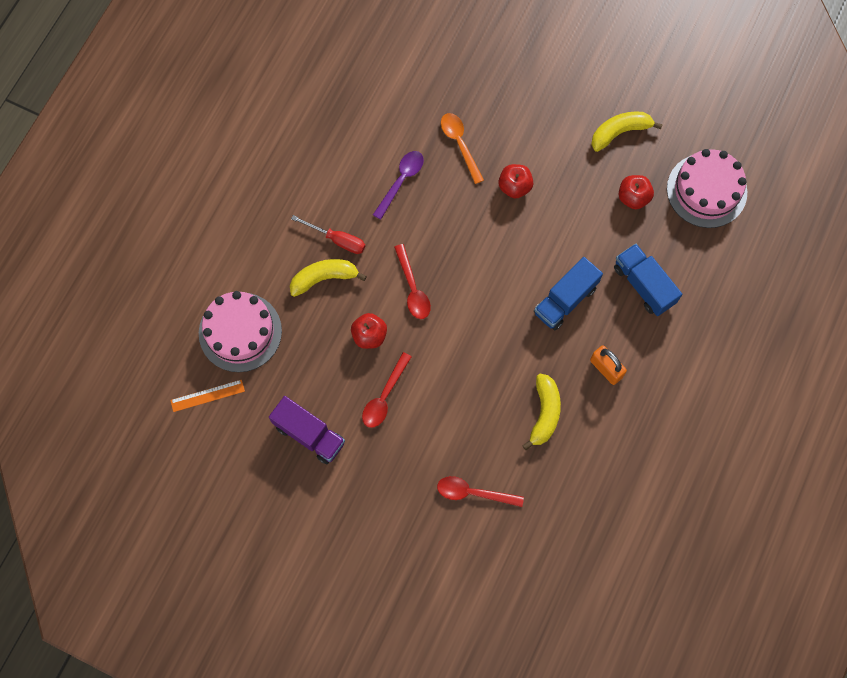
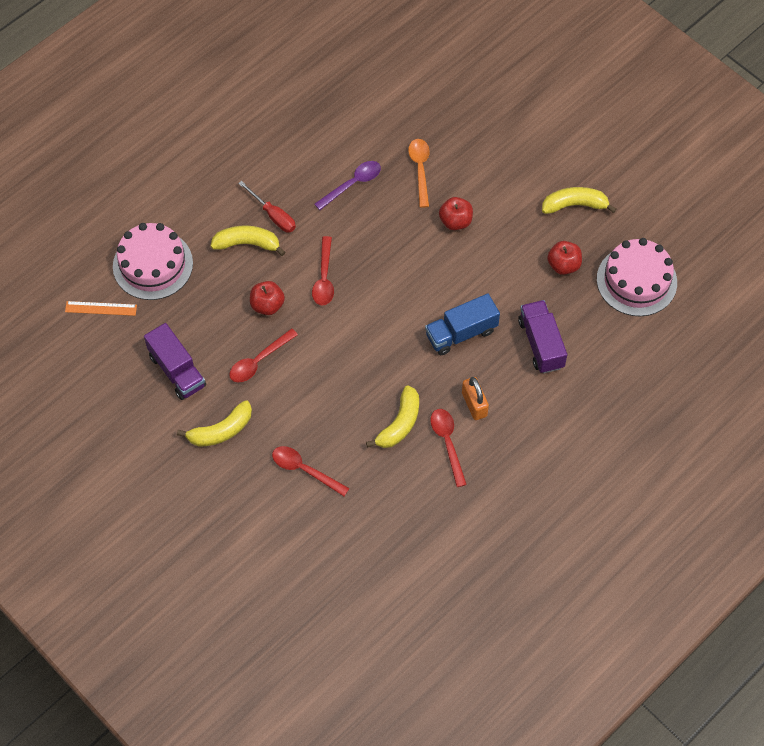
camera: 20 degrees right, 10 degrees down
blue truck [614,244,682,316] -> purple truck [518,300,567,373]
none -> yellow banana [177,400,252,447]
none -> red spoon [430,409,467,487]

